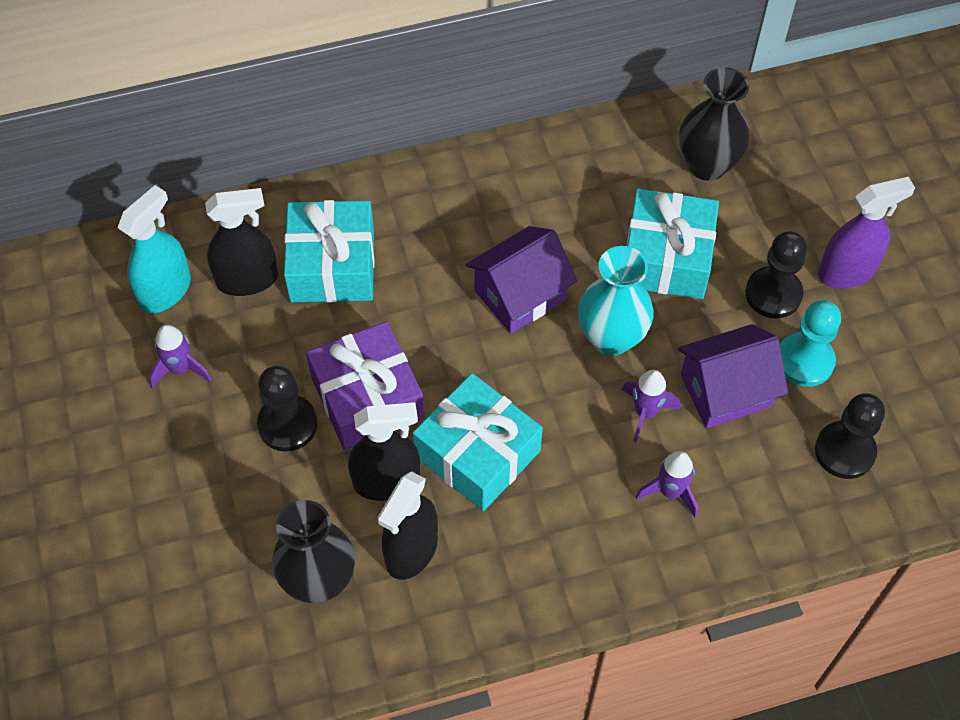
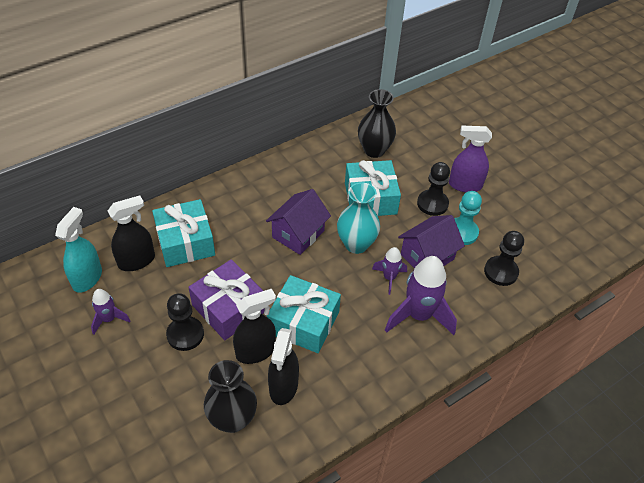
camera: 20 degrees left, 10 degrees down
purple rocket [636,451,698,518] -> purple rocket [385,256,457,335], size x1.88
purple spray bottle [818,177,915,288] -> purple spray bottle turned 135 degrees counterclockwise [449,125,492,192]

